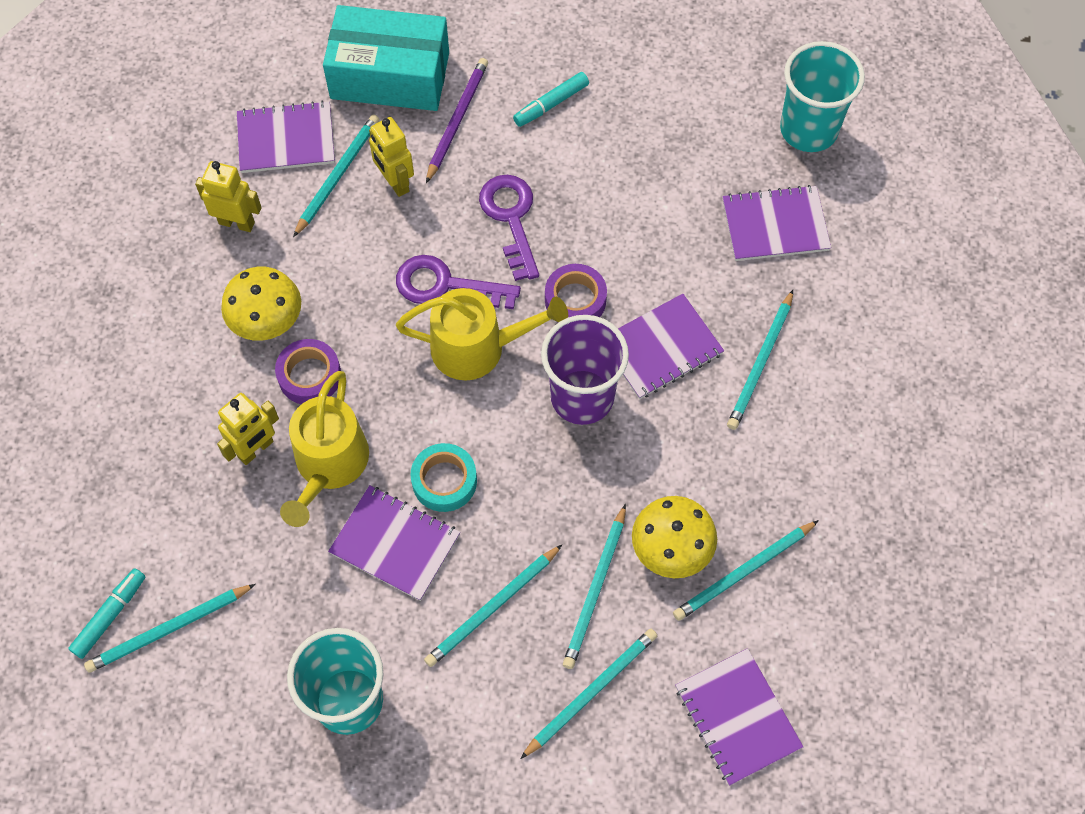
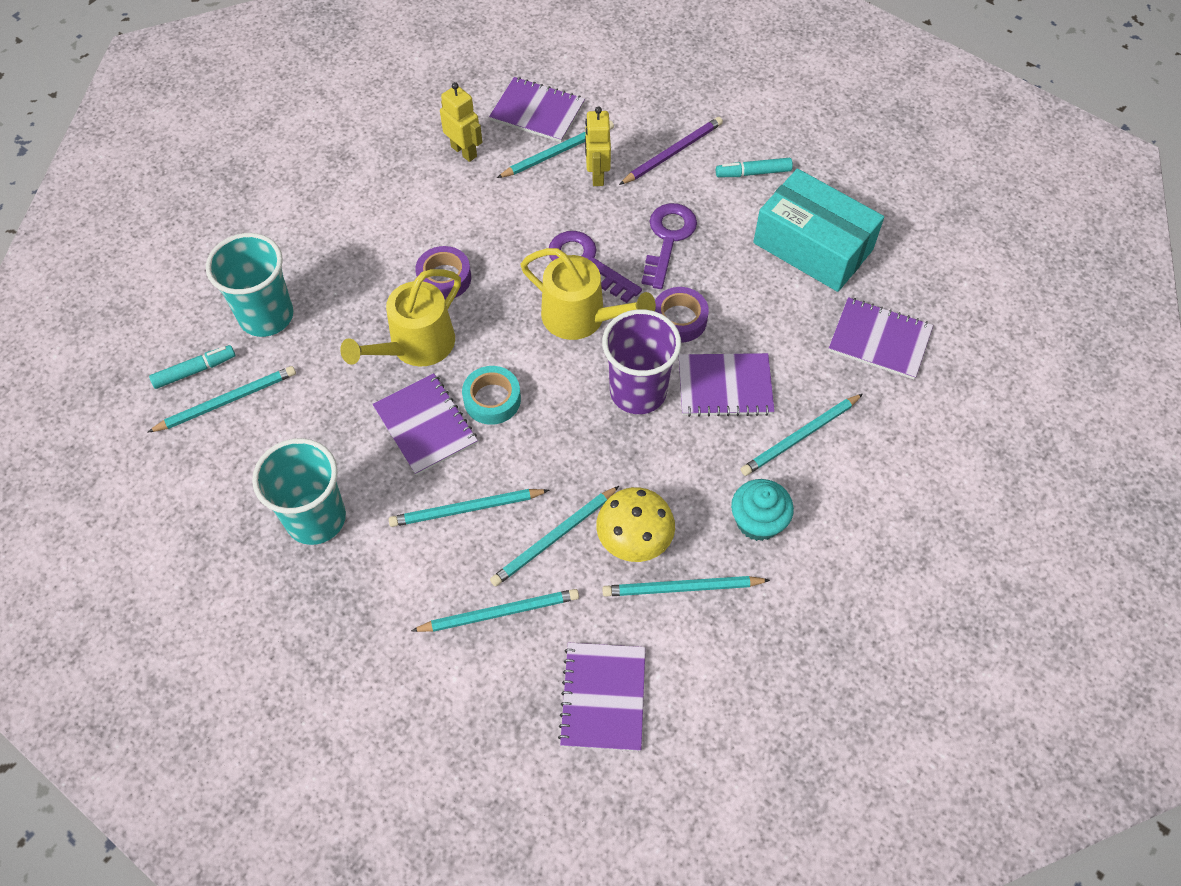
camera: 30 degrees right, 5 degrees down
turquoise pencil [84,584,256,673] -> turquoise pencil turned 150 degrees clockwise [147,366,296,433]
yellow robot [217,393,279,465] -> none
yellow mushroom [221,267,301,341] -> none
turquoise box [323,5,449,111] -> turquoise box moved to [753,169,884,292]
turquoise cup [780,41,865,152] -> turquoise cup moved to [206,233,293,337]
none -> turquoise cupcake [731,479,794,541]

